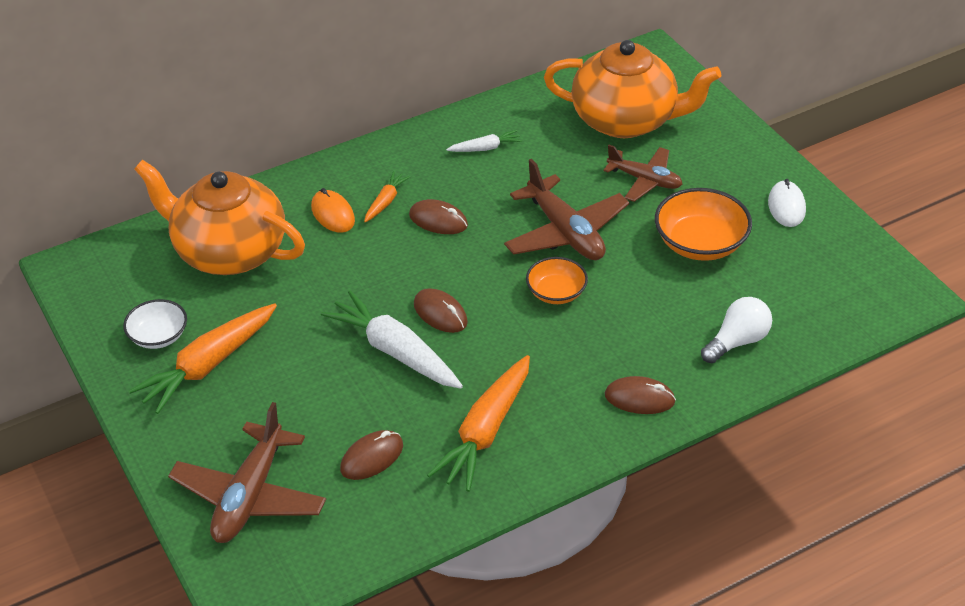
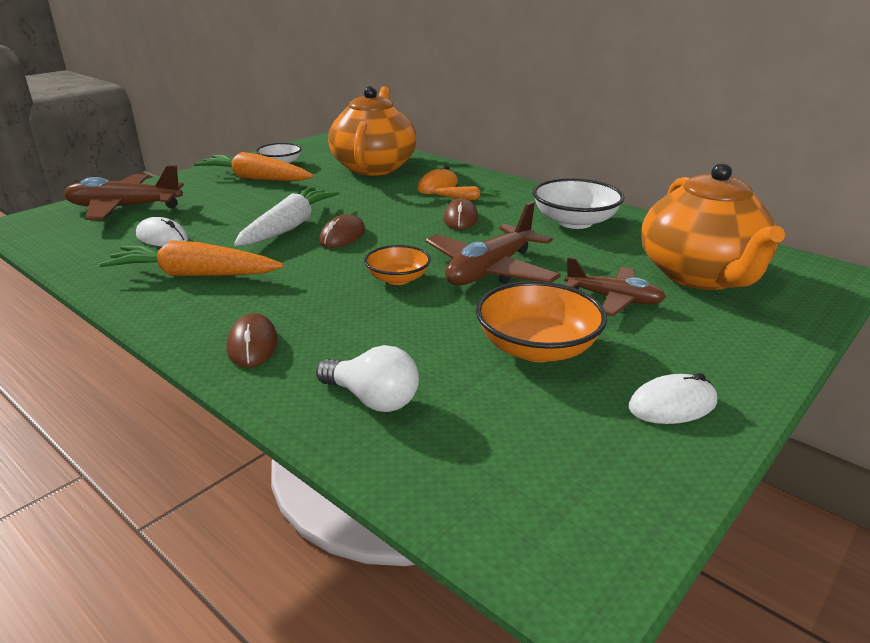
camera: 70 degrees right, 15 degrees down
brown mouse [340,430,403,480] -> white mouse [136,217,189,246]
white carrot [446,130,522,152] -> white bowl [533,178,624,229]
brown plane [603,145,682,202] -> brown plane turned 75 degrees counterclockwise [565,257,666,316]

